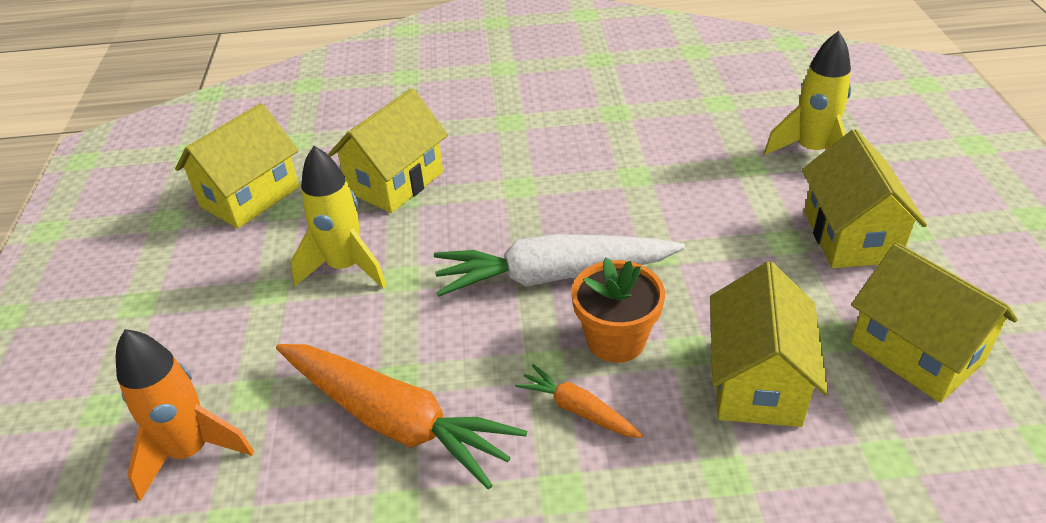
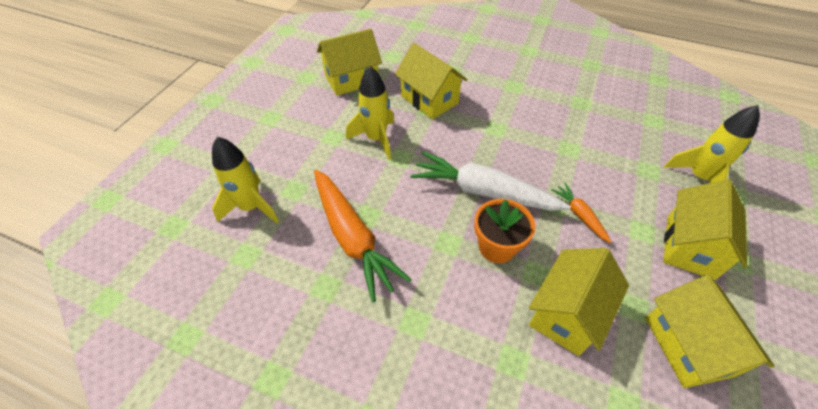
camera: 25 degrees right, 10 degrees up
orange rocket [116,329,254,501] -> yellow rocket [212,137,279,223]
yellow house [328,88,448,213] -> yellow house turned 75 degrees clockwise [395,43,467,119]
orange carrot [515,364,643,438] -> orange carrot moved to [552,183,611,243]

